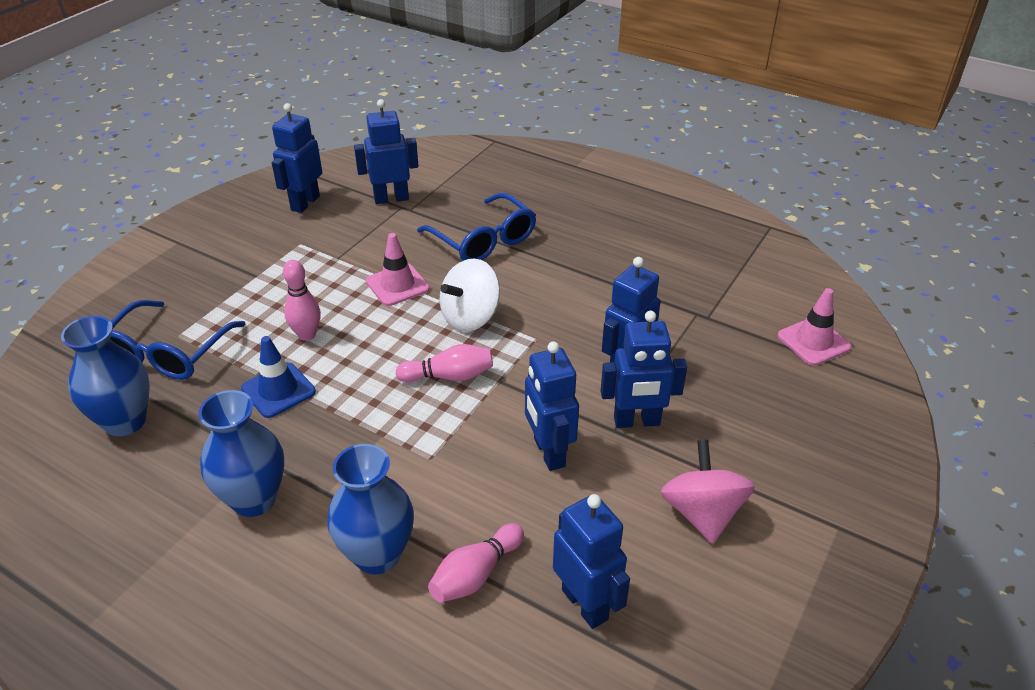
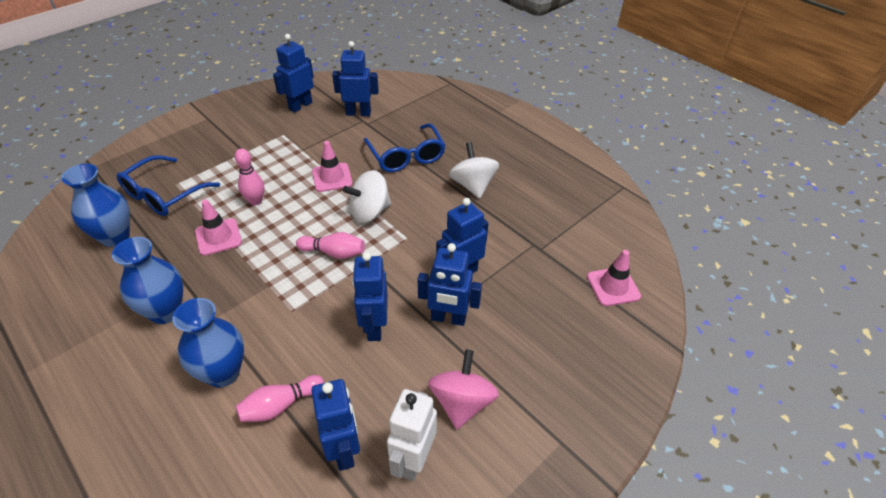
camera: 15 degrees right, 5 degrees up
blue traffic cone [241,336,316,418] -> pink traffic cone [195,200,242,256]
none -> white robot [387,389,437,481]
none -> white spinning top [449,142,499,199]

